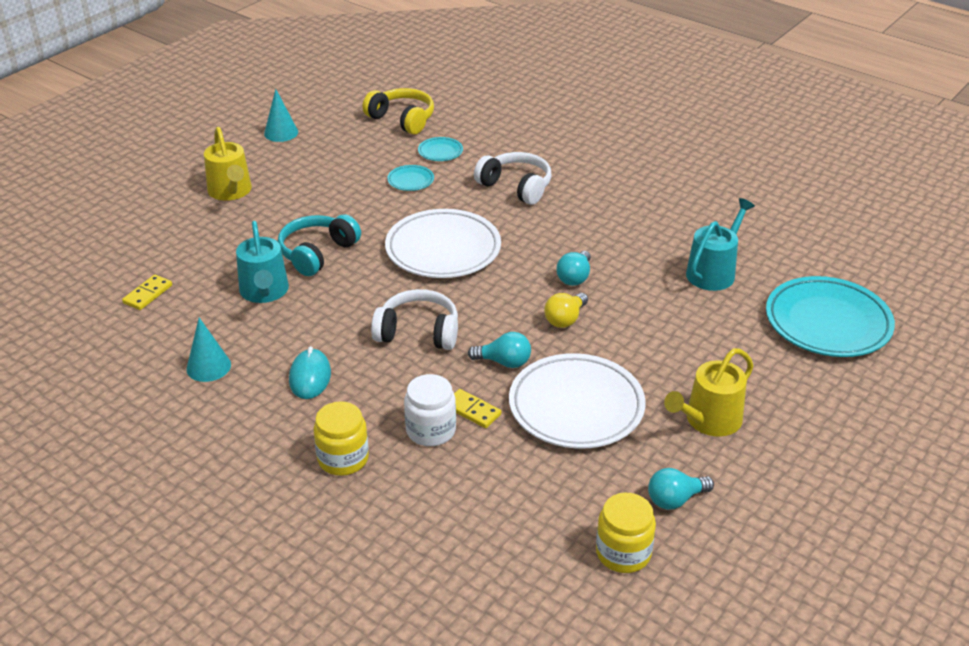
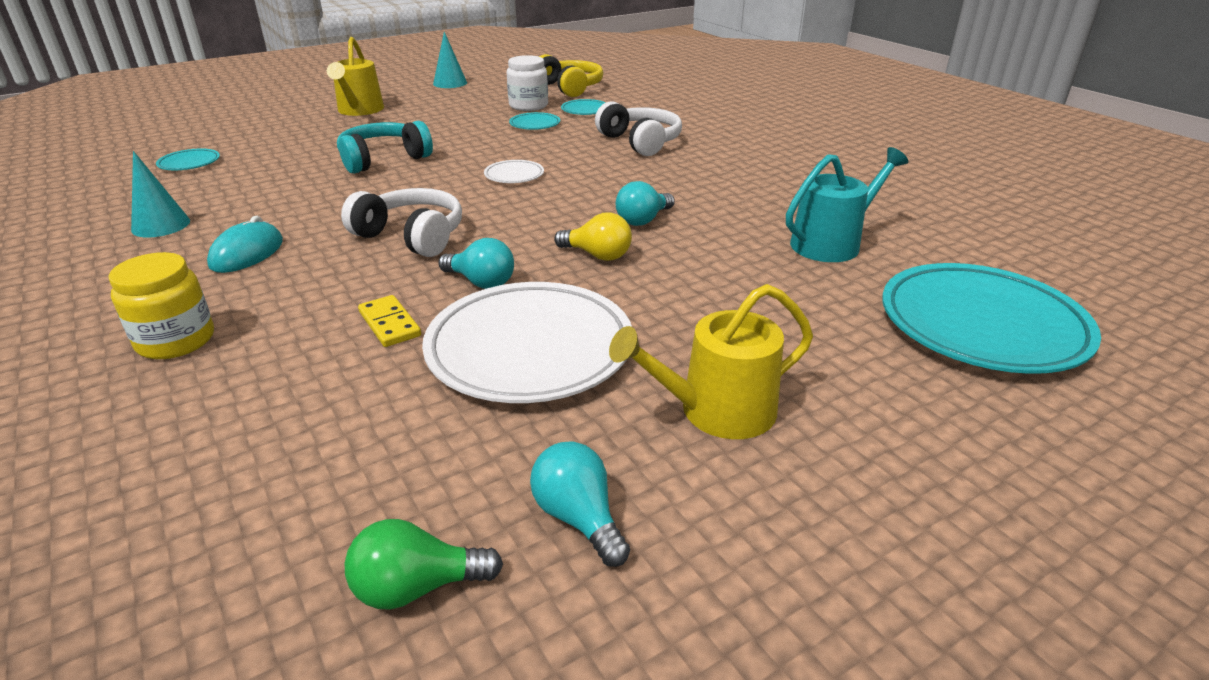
camera: 20 degrees right, 5 degrees down
yellow domino [122,274,172,310] -> turquoise plate [156,148,220,170]
turquoise watering can [236,221,289,303] -> none
white plate [385,209,501,278] -> white plate [484,160,544,183], size x0.44
white jar [404,374,456,446] -> white jar moved to [507,55,548,111]
yellow light bulb [544,293,588,328] -> yellow light bulb turned 120 degrees counterclockwise [554,212,632,261]
yellow jar [596,493,656,573] -> green light bulb [345,519,503,610]
turquoise light bulb [648,468,714,510] -> turquoise light bulb turned 60 degrees clockwise [530,442,630,567]

